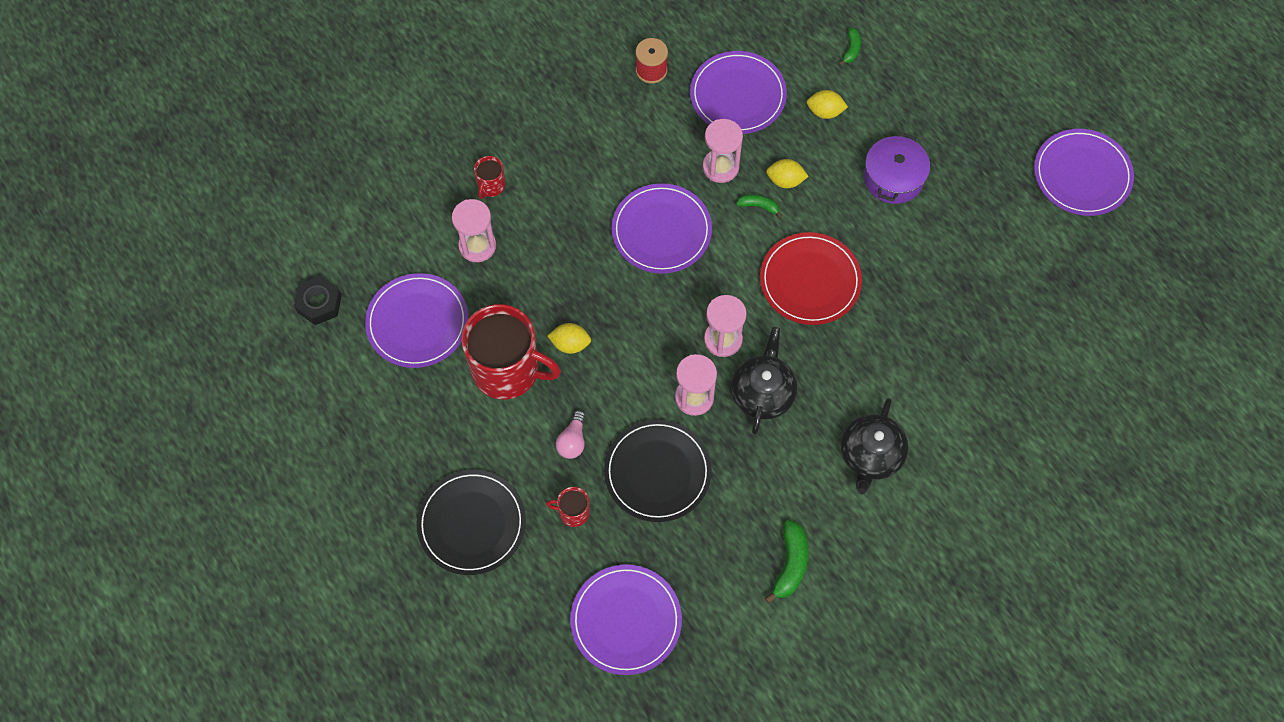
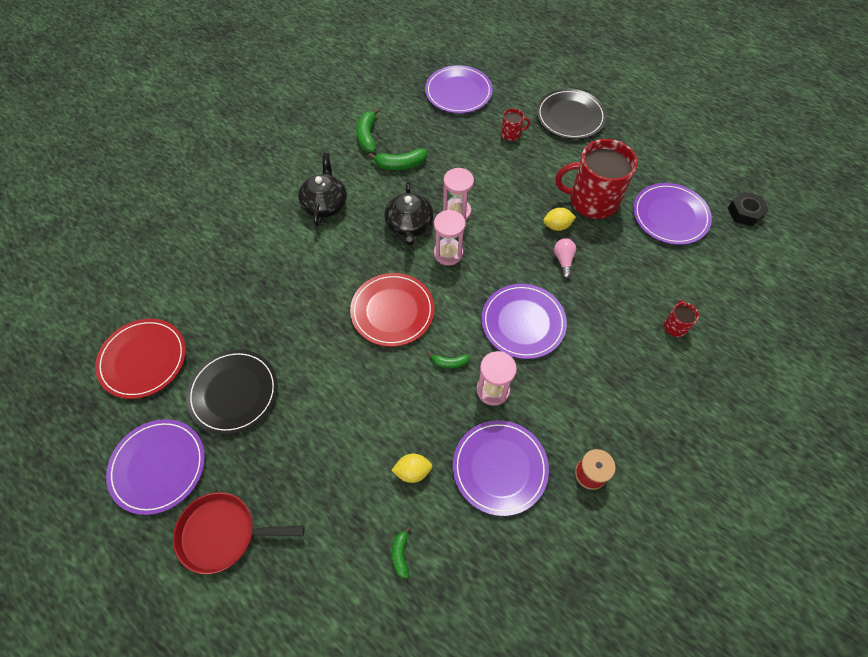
camera: 165 degrees right, 5 degrees down
pink hourglass [452,199,496,262] -> none
pink light bulb [556,410,586,459] -> pink light bulb moved to [554,238,576,279]
black plate [604,419,712,522] -> black plate moved to [186,350,278,435]
yellow lemon [766,159,809,188] -> none
purple pot [864,132,930,204] -> none
none -> red plate [95,319,186,399]
none -> red pan [173,492,304,574]
none -> green banana [368,148,427,170]

